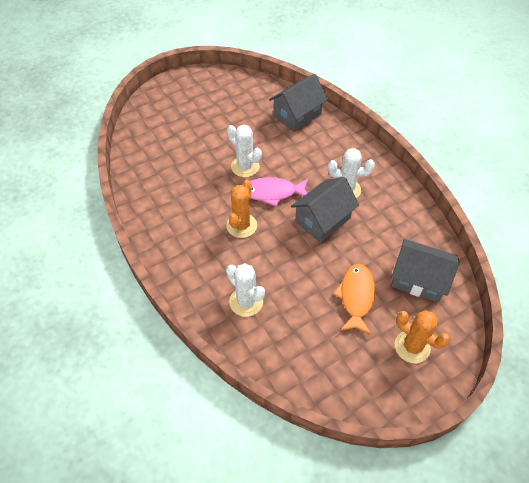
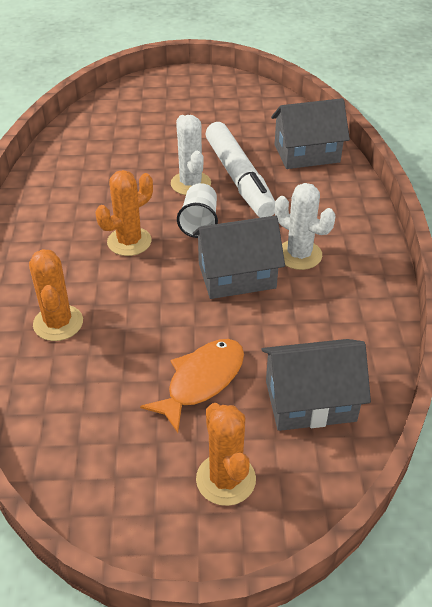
camera: 30 degrees right, 10 degrees down
white cactus [226,263,265,317] -> orange cactus [29,249,83,341]
pink fish [250,177,308,207] -> white cup [177,183,218,238]
grey house [391,239,460,303] -> grey house turned 60 degrees counterclockwise [261,339,371,431]
none -> white marker [205,122,275,218]

